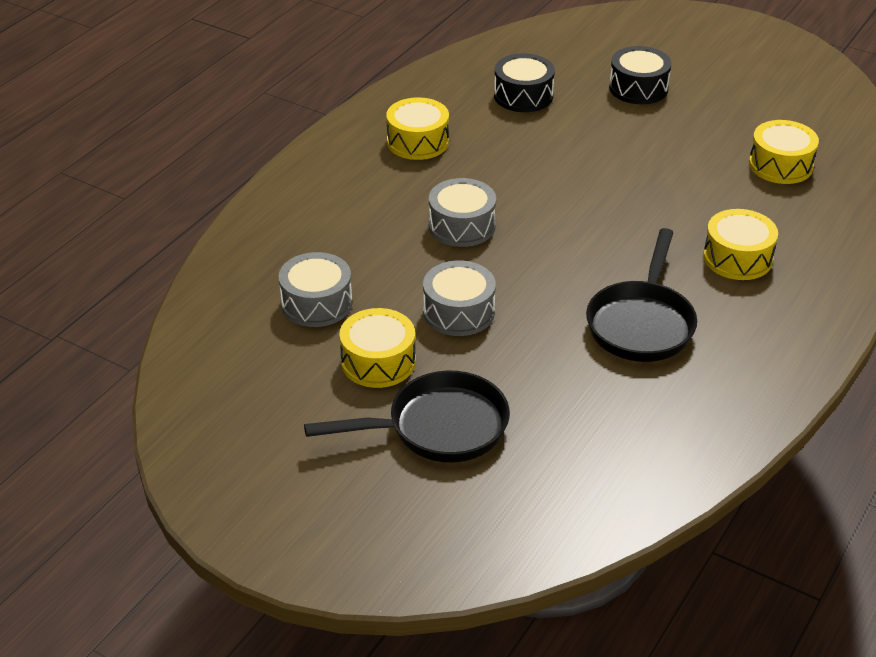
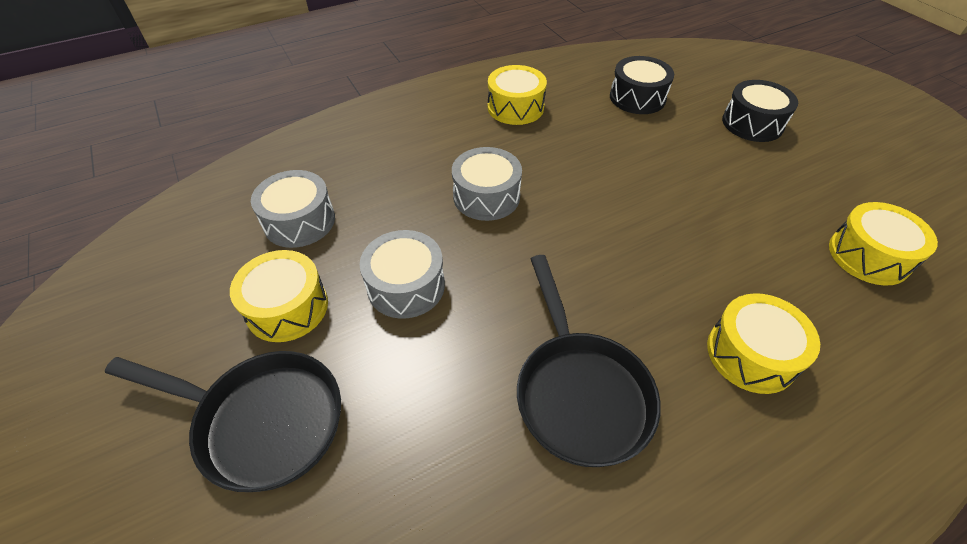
camera: 30 degrees right, 10 degrees up
black pan [586,228,697,362] -> black pan turned 60 degrees counterclockwise [517,255,661,467]

